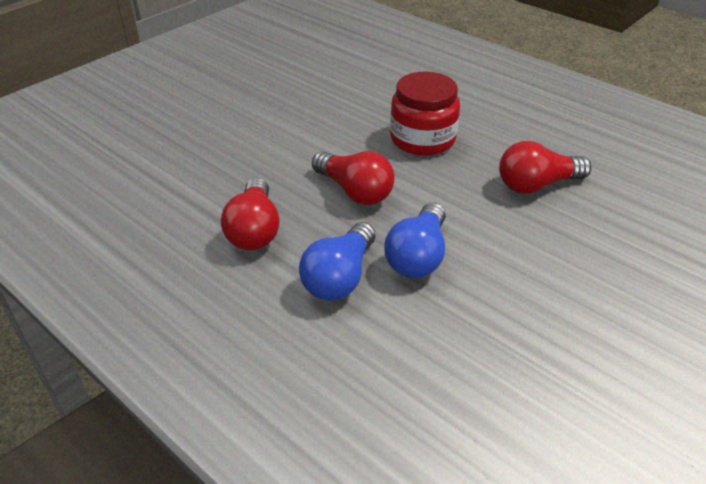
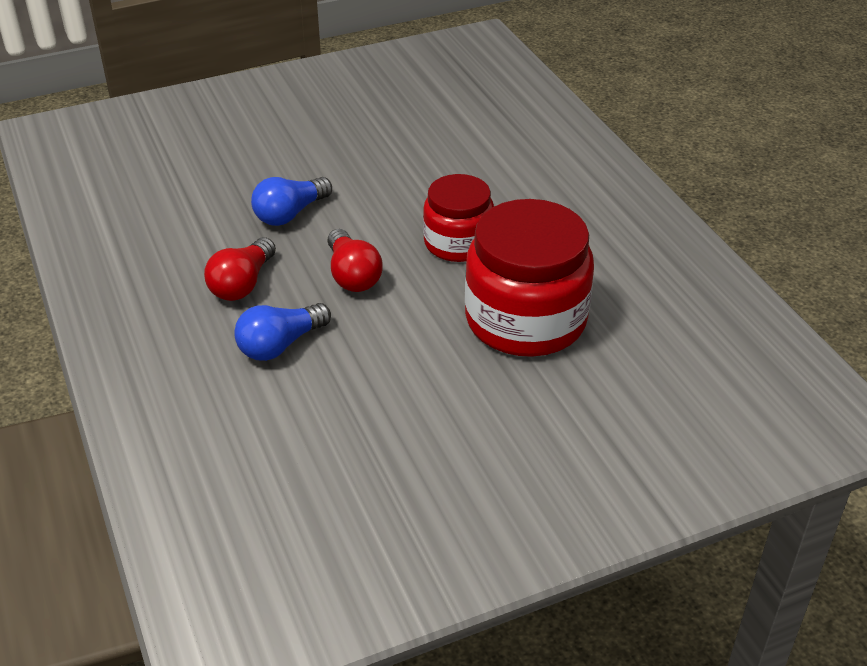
camera: 25 degrees right, 0 degrees up
blue light bulb [384,203,446,278] -> blue light bulb moved to [251,177,332,226]
red light bulb [499,141,591,194] -> red jar [465,199,594,357]

